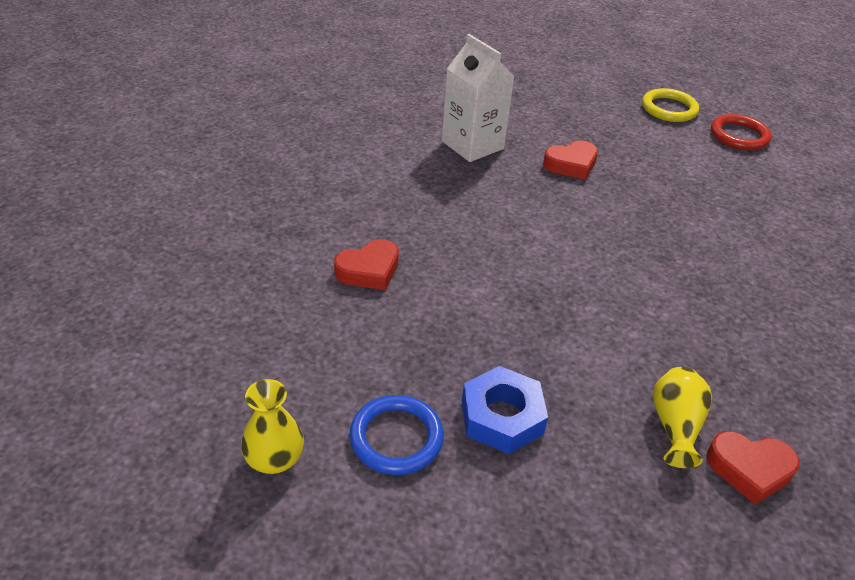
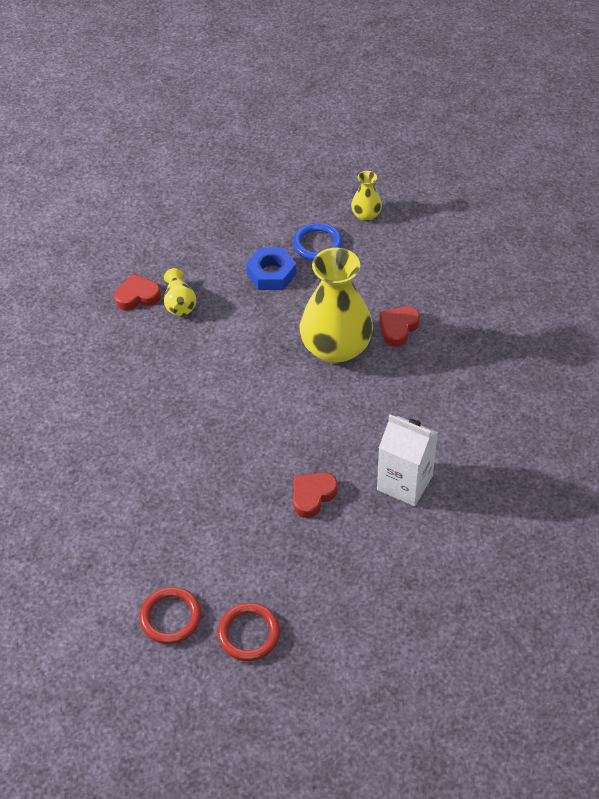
camera: 160 degrees right, 10 degrees up
yellow ring [642,88,699,122] -> red ring [218,603,280,661]
none -> yellow vase [299,248,373,363]

